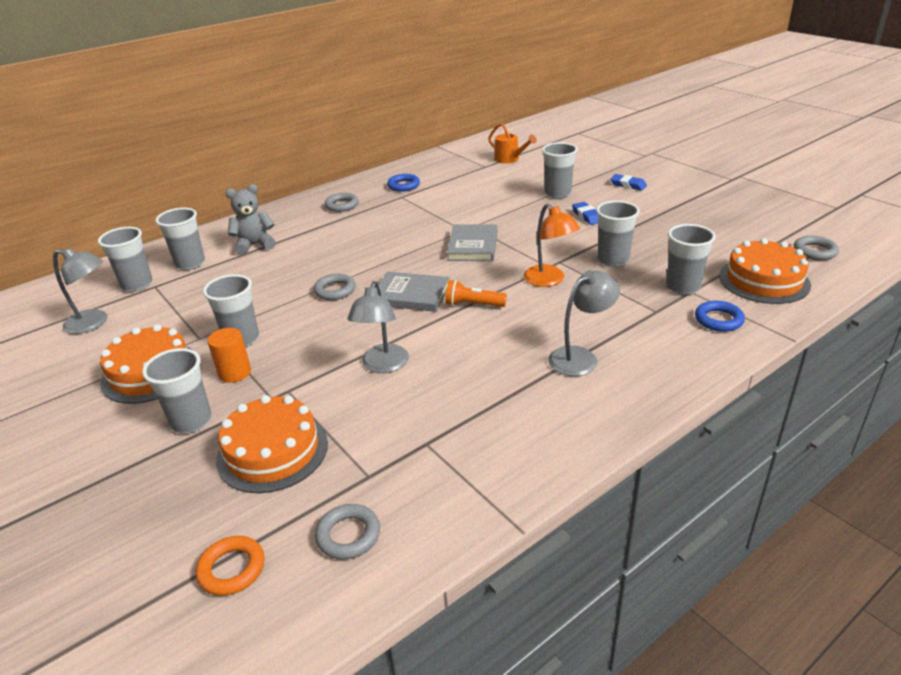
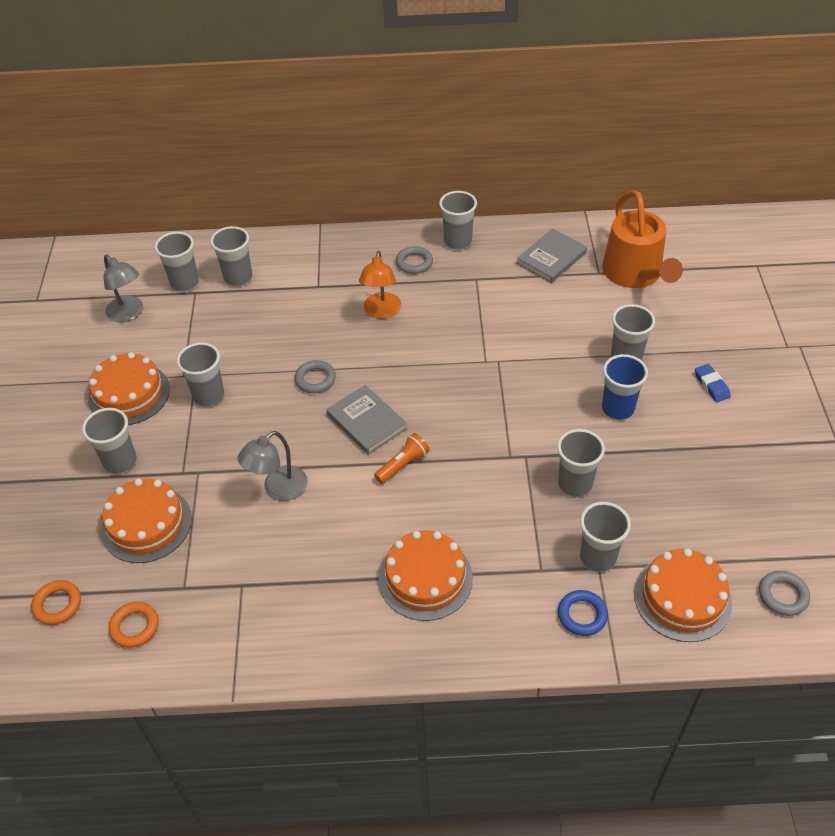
camera: 35 degrees right, 15 degrees up
orange cylinder [208,328,251,383] -> none
grey teddy bear [225,184,276,255] -> none
grey ring [315,504,380,560] -> orange ring [109,602,159,648]
blue ring [387,174,420,192] -> none
orange flashlight [445,280,507,307] -> orange flashlight turned 90 degrees clockwise [374,433,430,484]
grey book [447,224,497,261] -> grey book moved to [517,229,587,283]
orange watering can [488,123,537,163] -> orange watering can [602,190,683,288], size x1.94
orange lamp [523,204,580,287] -> orange lamp moved to [359,251,401,319]
grey lamp [548,270,620,376] -> orange cake [379,530,473,621]
blue eraser [572,202,598,225] -> blue cup [602,354,648,420]
none -> grey cup [439,191,477,250]

